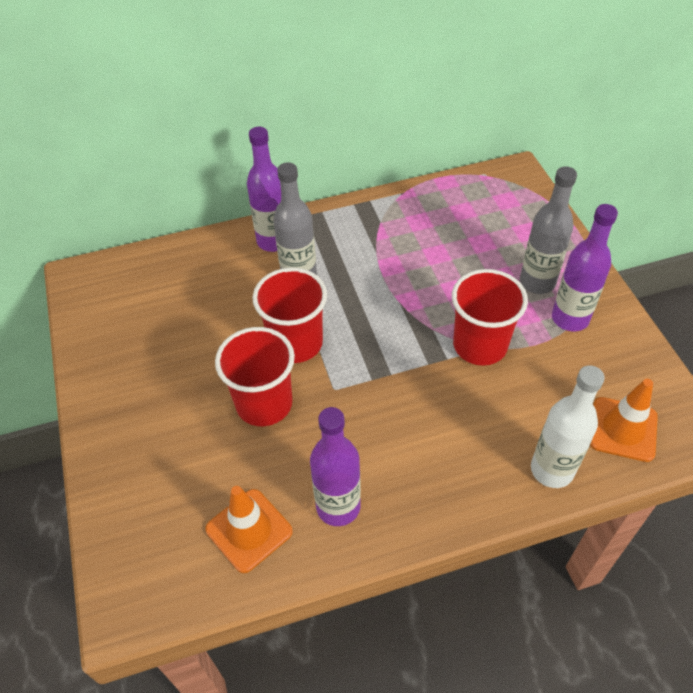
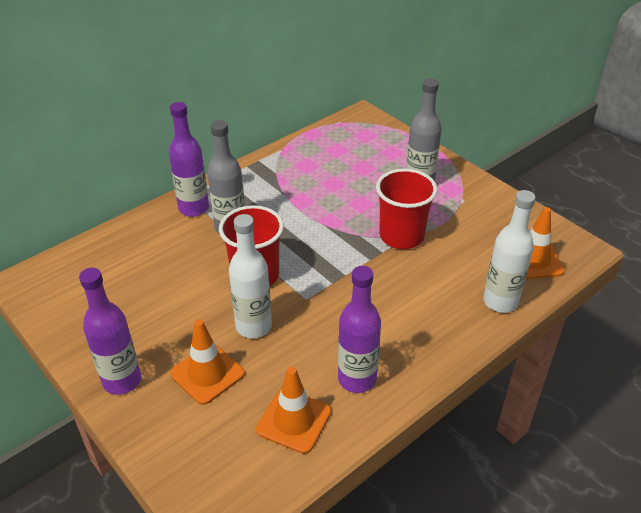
camera: 25 degrees left, 10 degrees down
red cup [215,327,295,426] -> white bottle [229,214,272,338]
purple bottle [552,204,618,331] -> purple bottle moved to [79,268,141,395]
none -> orange traffic cone [170,320,245,405]

